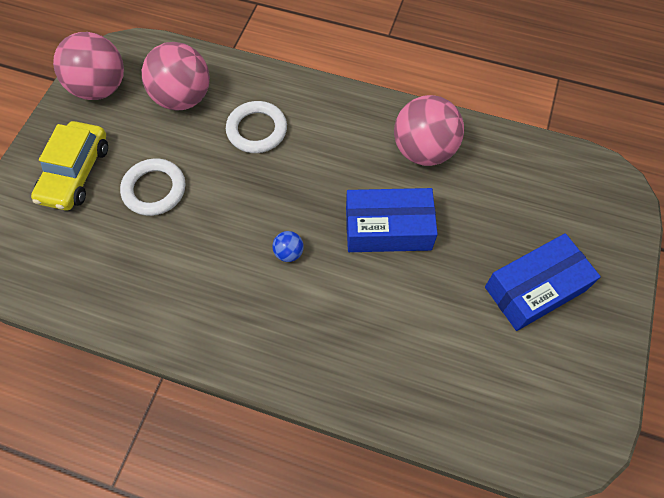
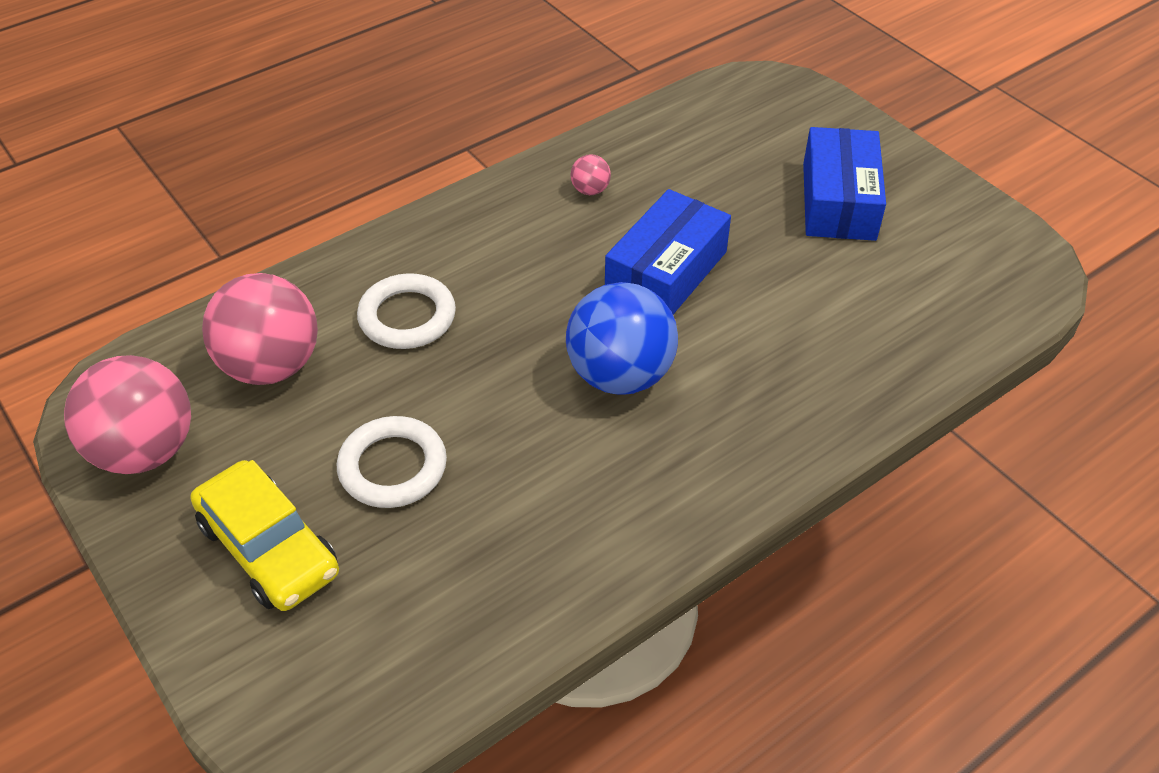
camera: 55 degrees left, 15 degrees down
blue ball [272,231,304,262] -> blue ball [566,282,678,395], size x2.36
pink ball [394,95,464,166] -> pink ball [570,154,611,195], size x0.42

